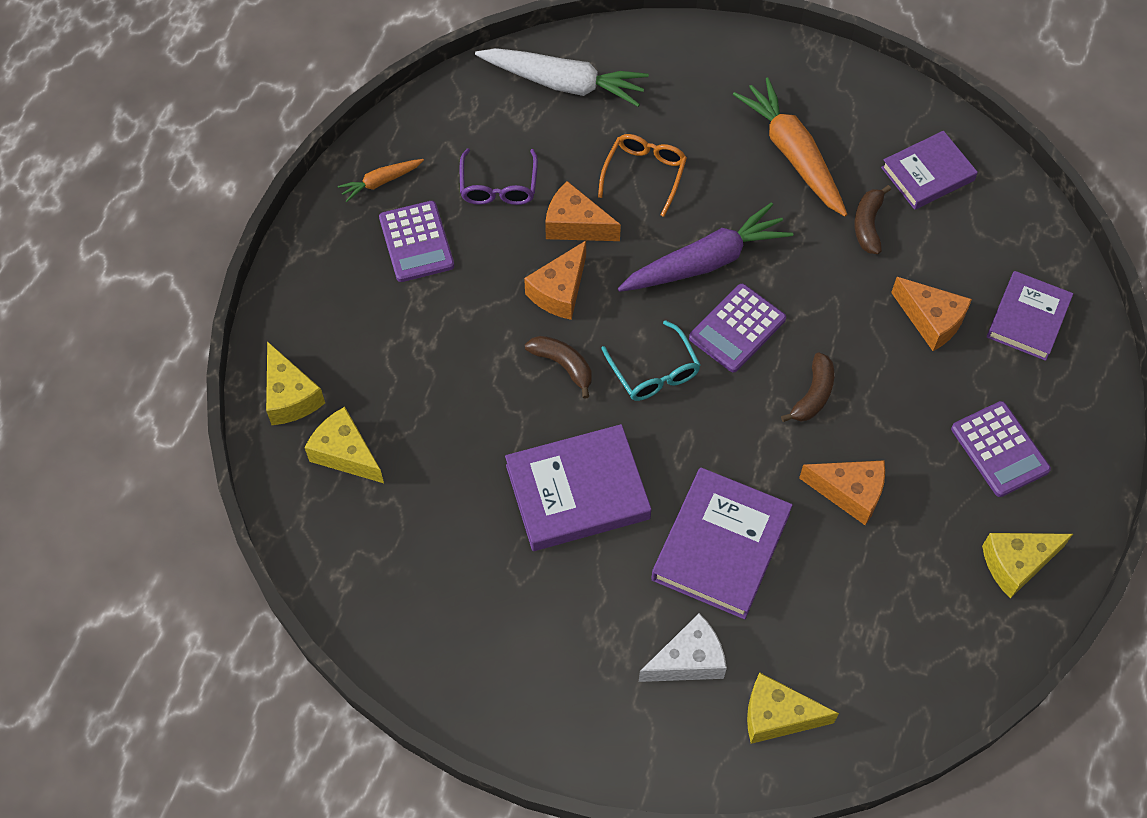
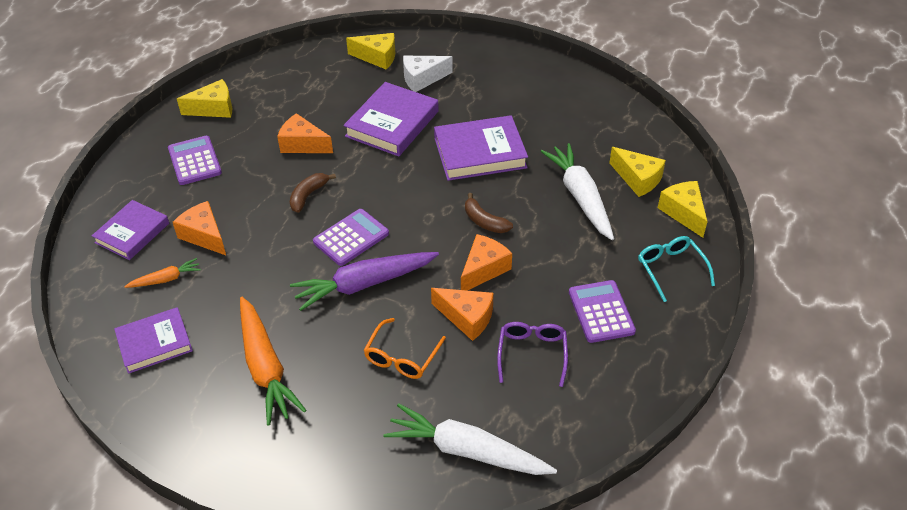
camera: 175 degrees left, 15 degrees down
orange carrot [338,159,424,202] -> orange carrot moved to [124,258,201,288]
turquoise glasses [601,320,701,401] -> turquoise glasses moved to [638,236,715,302]
brown banana [854,185,891,254] -> none
none -> white carrot [540,143,614,240]

